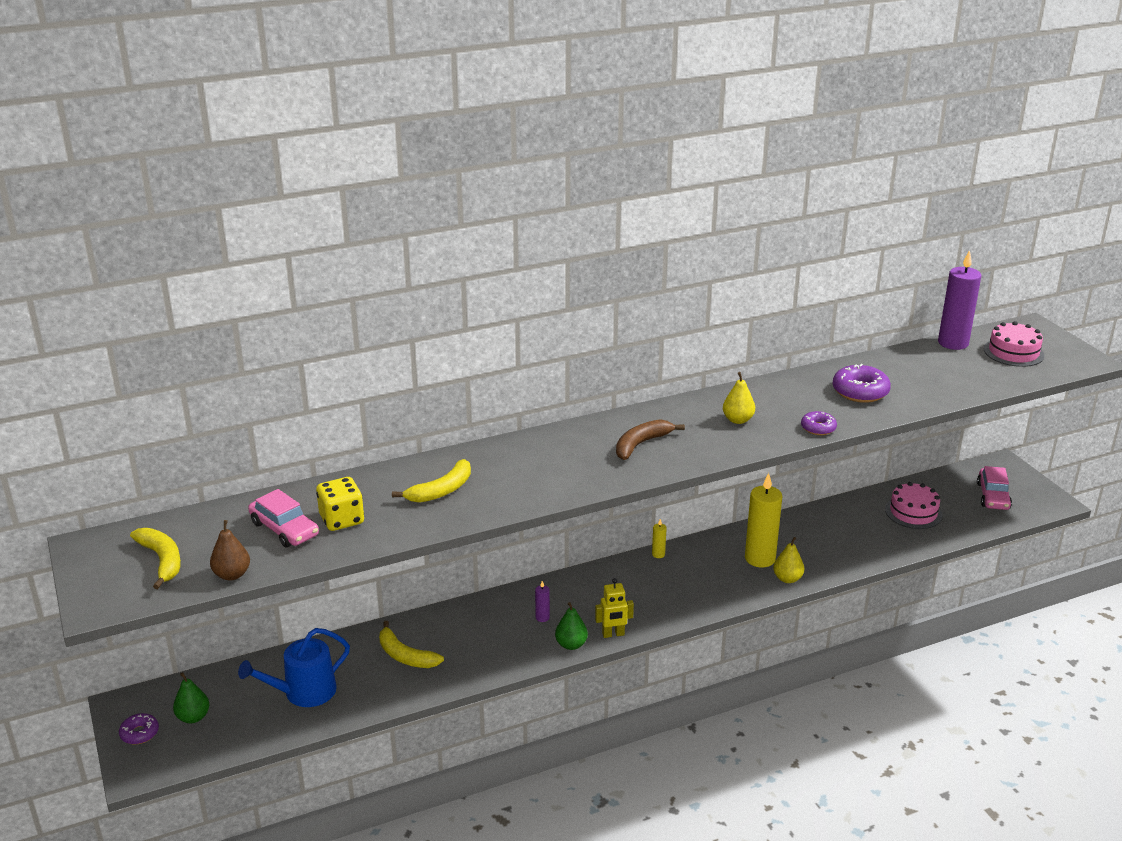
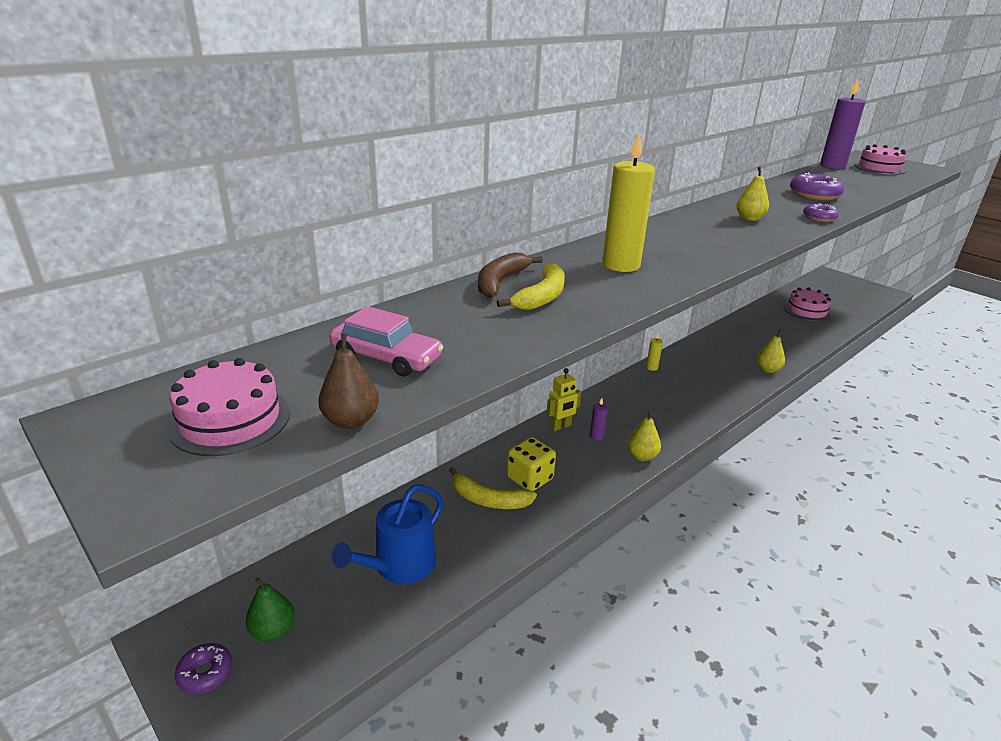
camera: 20 degrees left, 0 degrees up
yellow banana [130,528,181,589] -> pink cake [167,358,290,456]
yellow dice [316,477,364,531] -> yellow dice moved to [507,437,556,491]
green pear [555,602,588,650] -> yellow pear [627,411,661,461]
yellow robot [595,578,634,638] -> yellow robot moved to [547,368,581,431]
brown banana [616,419,685,460] -> brown banana moved to [478,252,543,298]
yellow candle [745,473,782,568] -> yellow candle moved to [602,133,655,272]
pink car [977,466,1012,510] -> none

